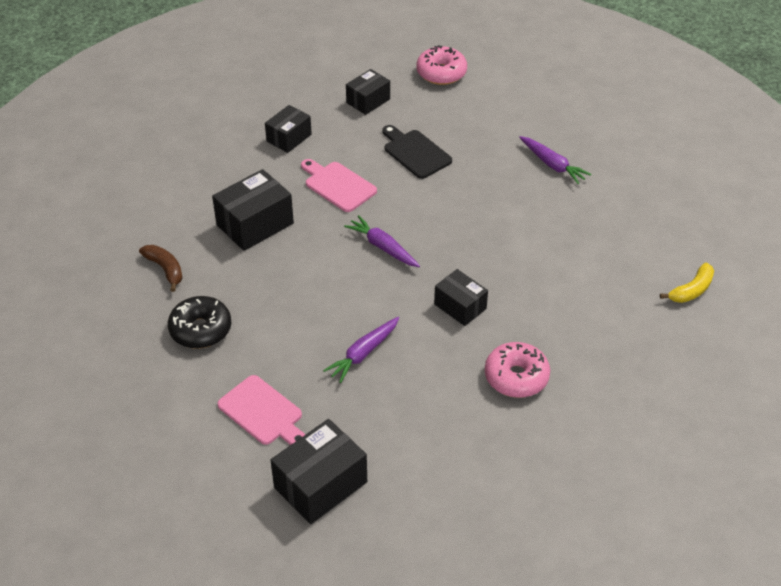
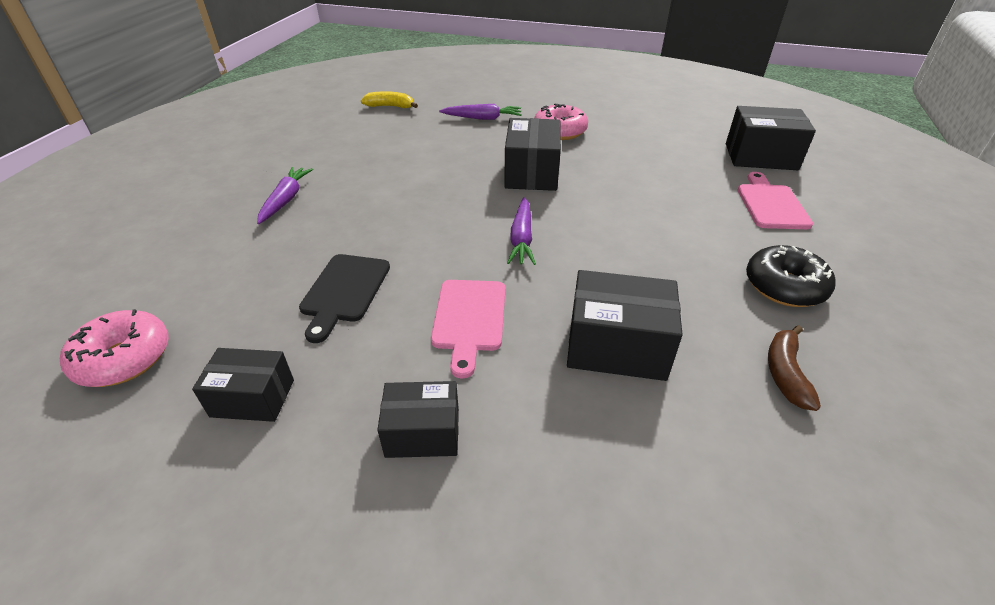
camera: 130 degrees left, 5 degrees down
purple carrot [323,317,399,383] -> purple carrot moved to [439,104,522,120]
black box [434,269,488,326] -> black box [504,118,561,191], size x1.57

